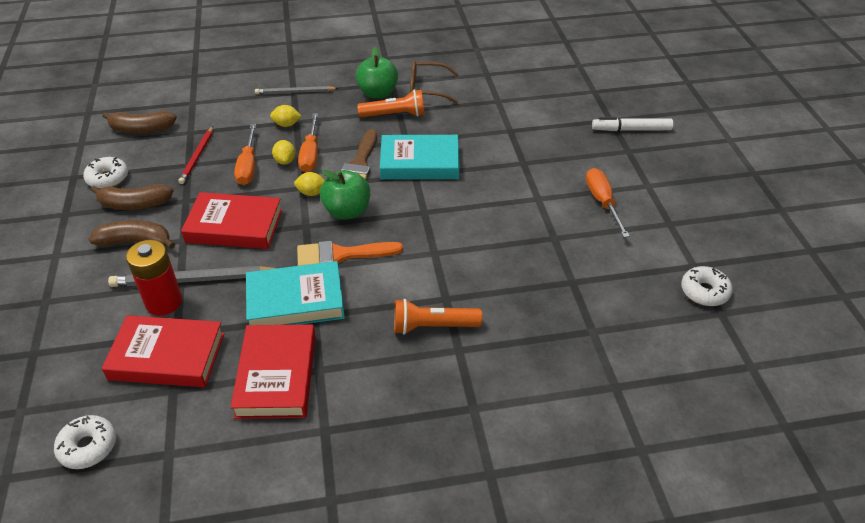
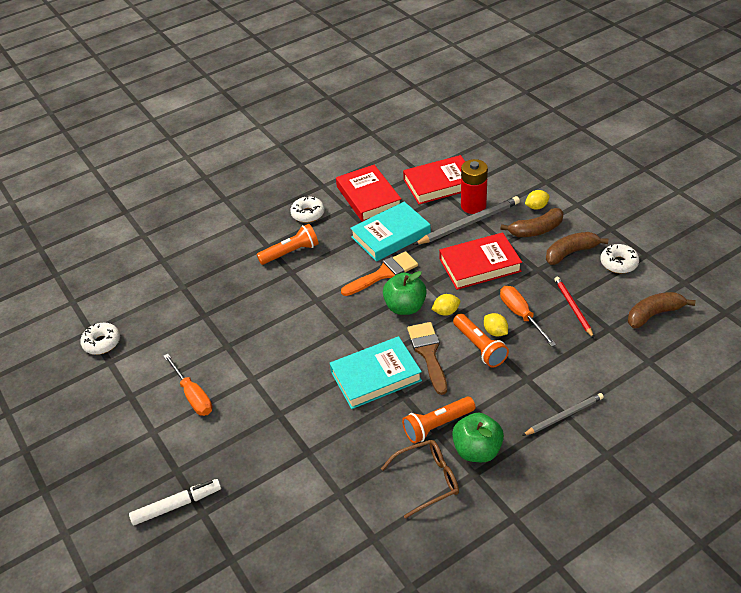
camera: 160 degrees right, 0 degrees up
white donut [54,415,116,469] -> white donut moved to [290,196,325,223]
yellow lemon [270,105,301,127] -> yellow lemon moved to [525,190,550,210]
orange screwdriver [298,113,318,172] -> orange flashlight [453,313,509,368]

